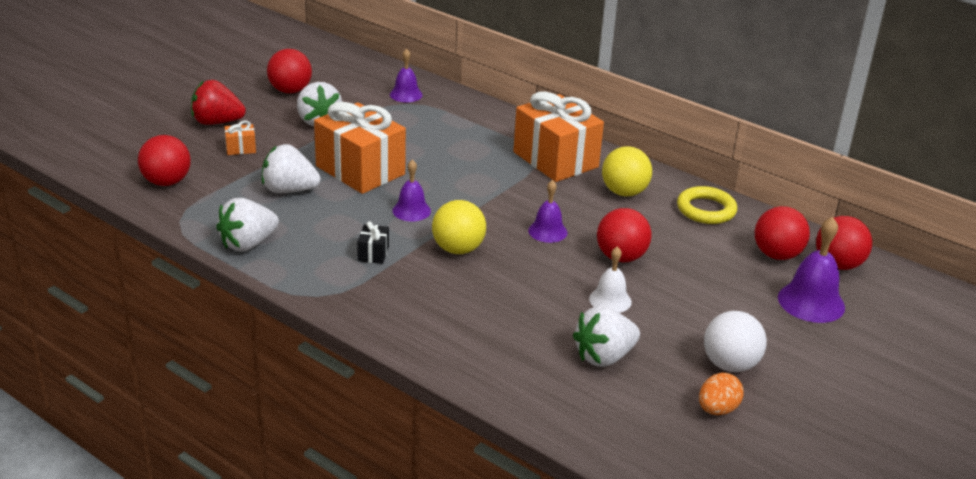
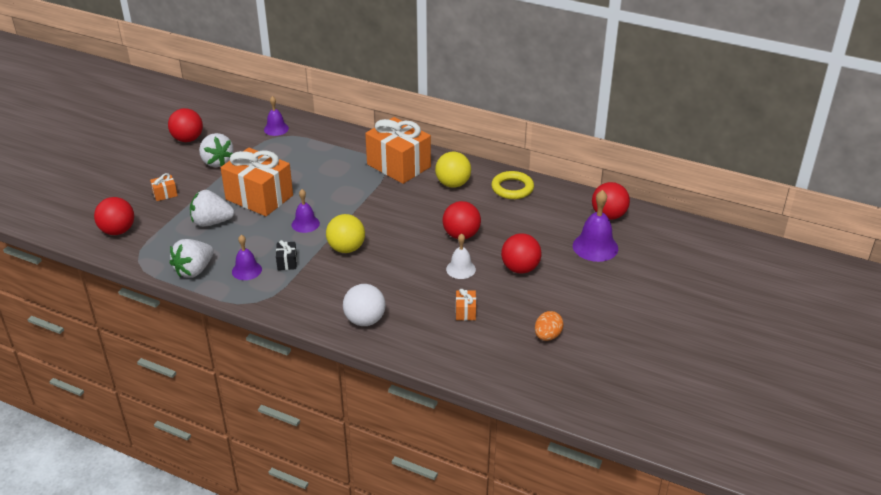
camera: 10 degrees left, 5 degrees up
red strawberry [191,80,246,125] -> none
purple bell [528,180,567,243] -> purple bell moved to [232,235,262,280]
white strawberry [573,306,640,367] -> orange gift [456,289,476,321]
white ball [704,311,767,372] -> white ball moved to [343,284,386,326]
red ball [754,206,810,260] -> red ball moved to [501,233,541,274]

